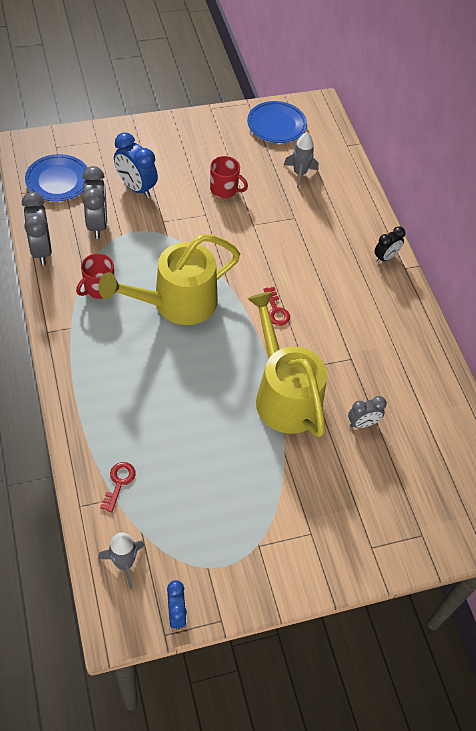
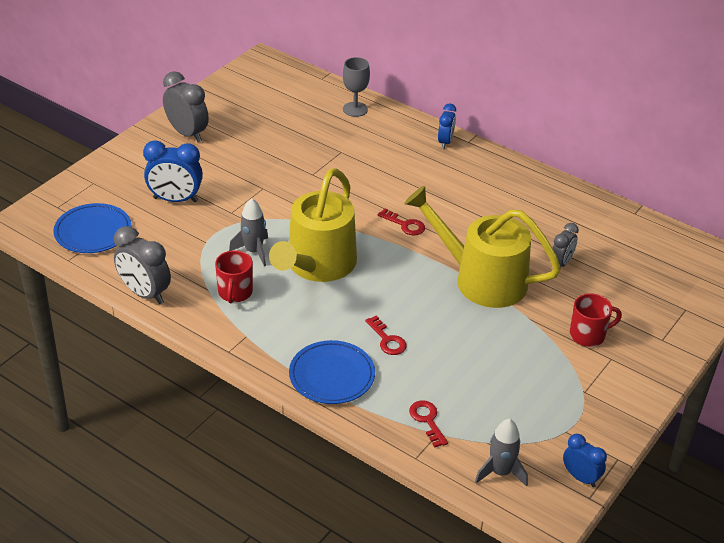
camera: 35 degrees left, 15 degrees down
grey clock [82,166,107,239] -> grey clock moved to [163,71,209,142]
red mug [210,156,248,198] -> red mug moved to [570,293,622,347]
blue plate [247,101,307,143] -> blue plate moved to [289,340,375,404]
grey rocket [284,132,319,188] -> grey rocket moved to [229,198,268,266]
black clock [374,226,405,263] -> blue clock [438,104,456,149]
none -> grey goblet [343,57,370,117]
none -> red key [365,315,407,355]

